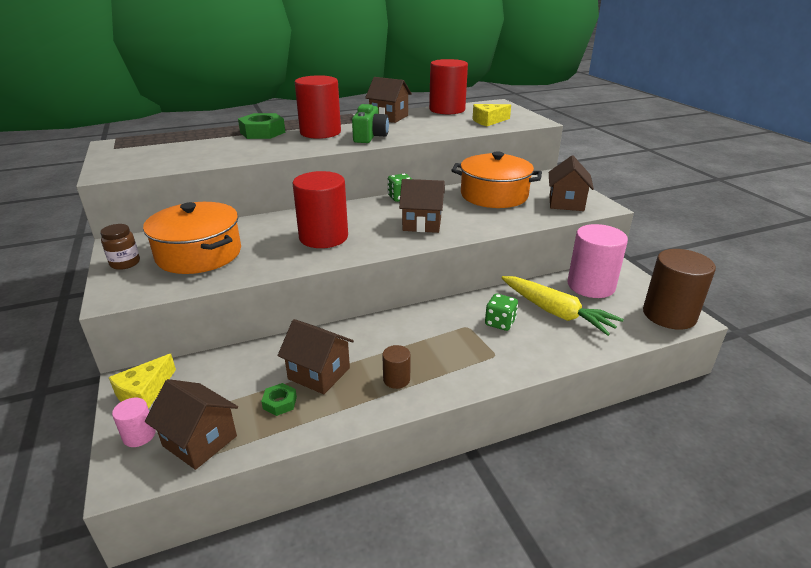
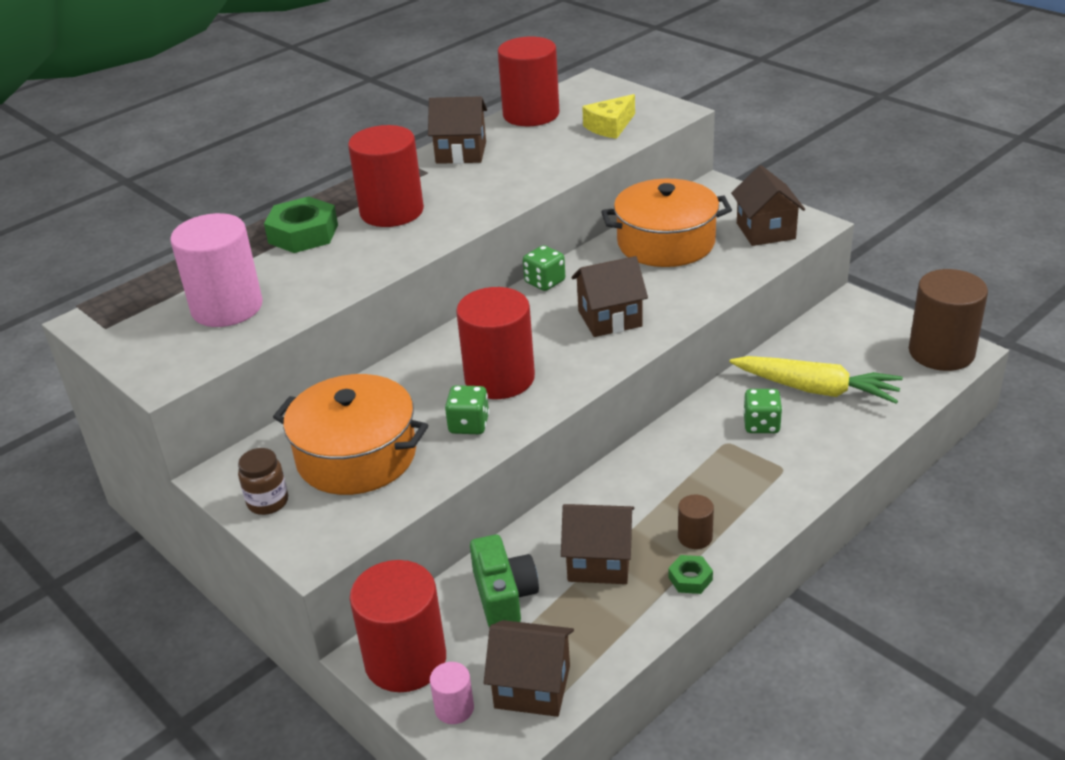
camera: 20 degrees left, 5 degrees up
yellow cheese [109,354,176,409] -> red cylinder [350,560,446,692]
green nut [261,383,297,416] -> green nut moved to [668,555,713,594]
green camera [352,104,389,143] -> green camera moved to [470,535,539,628]
pink cylinder [567,224,628,298] -> pink cylinder moved to [170,213,263,327]
none -> green dice [445,385,489,434]

